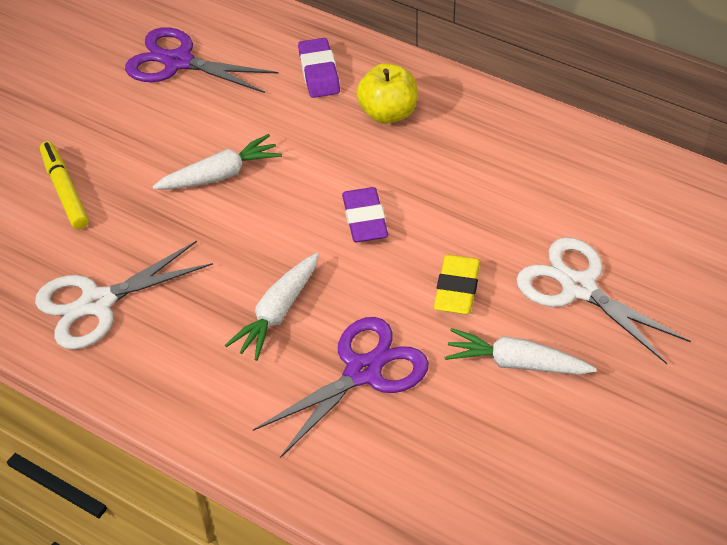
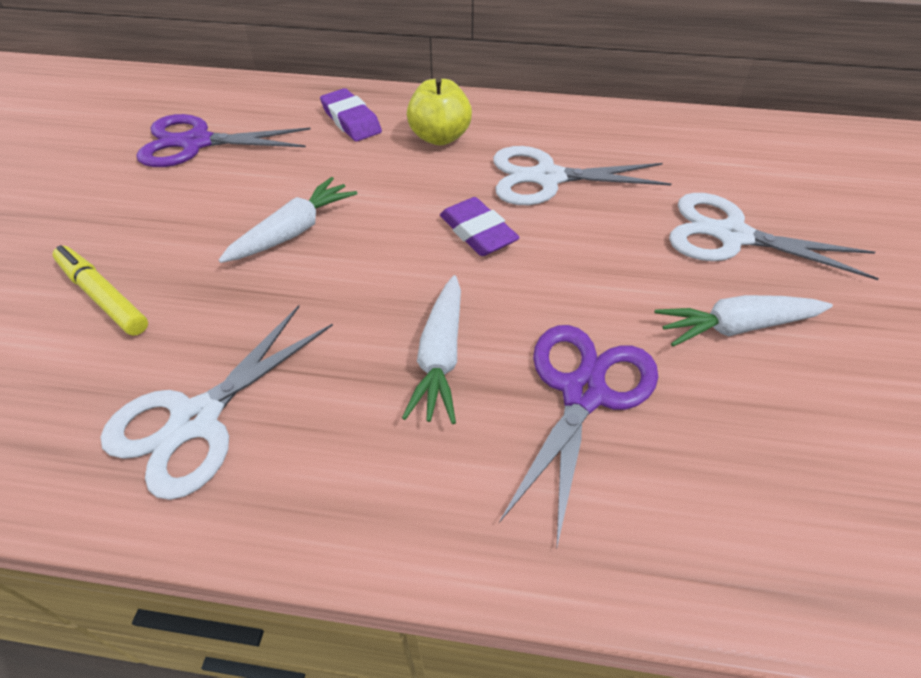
camera: 25 degrees left, 0 degrees up
yellow eraser [434,255,480,314] -> none
none -> white scissors [493,146,672,205]

